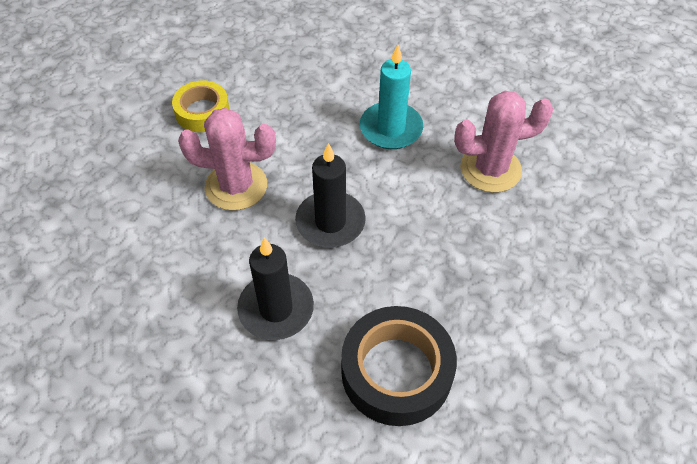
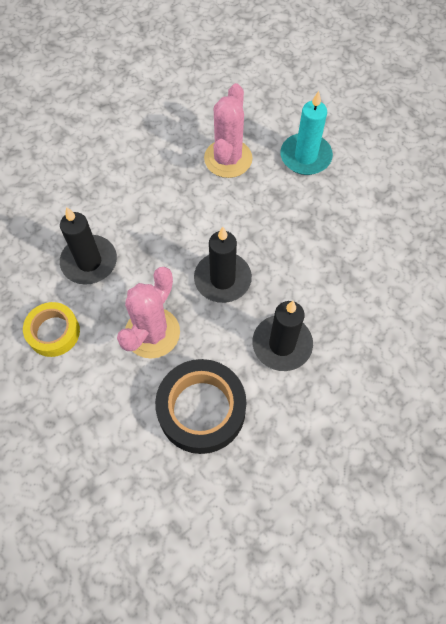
camera: 65 degrees left, 10 degrees up
black tape [341,306,457,426] -> black tape moved to [155,359,246,454]
turquoise candle [360,45,423,149] -> turquoise candle moved to [280,91,333,175]
none -> black candle [60,207,117,285]

